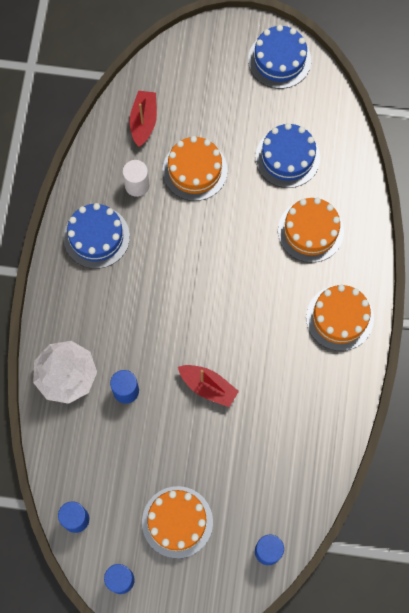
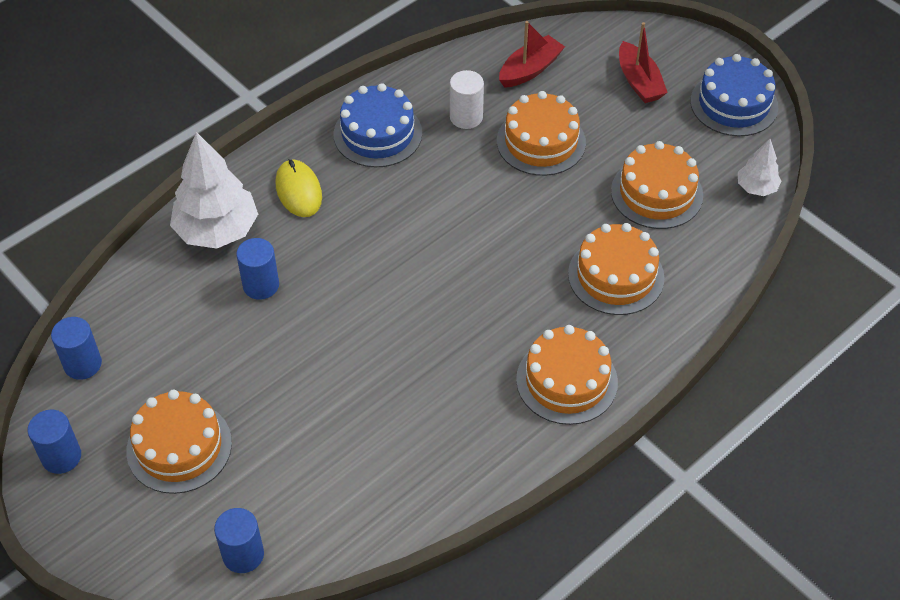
camera: 40 degrees right, 20 degrees down
red boat [178,365,239,407] -> red boat moved to [619,22,668,103]
blue cake [255,123,320,188] -> orange cake [611,141,703,229]
none -> yellow mouse [275,159,322,217]
none -> white tree [738,139,782,196]

